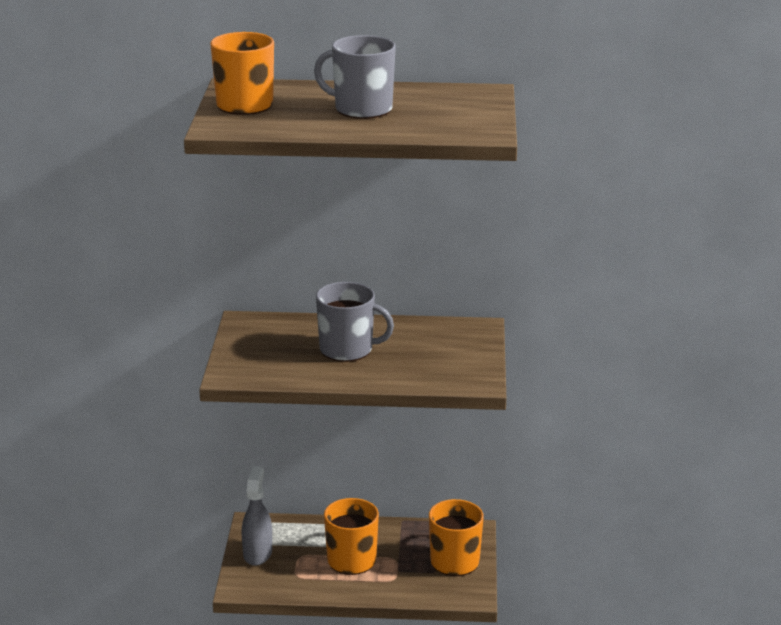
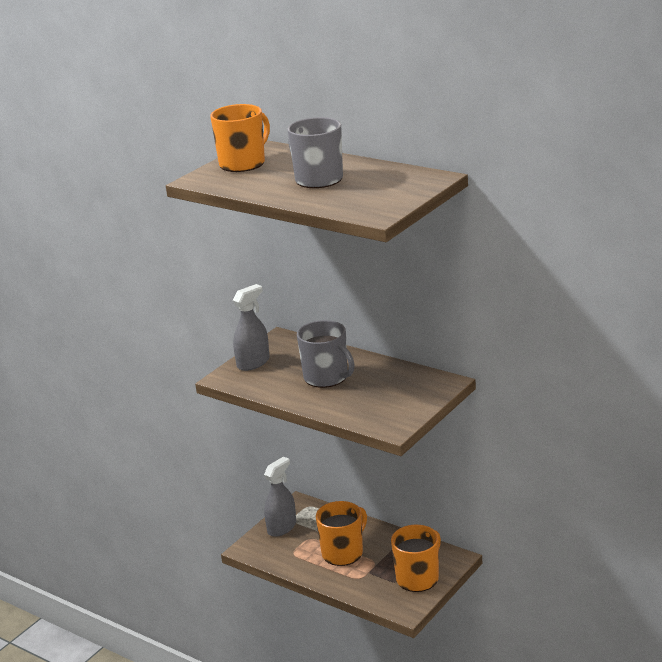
camera: 35 degrees right, 0 degrees up
none -> grey spray bottle [233,284,269,371]

